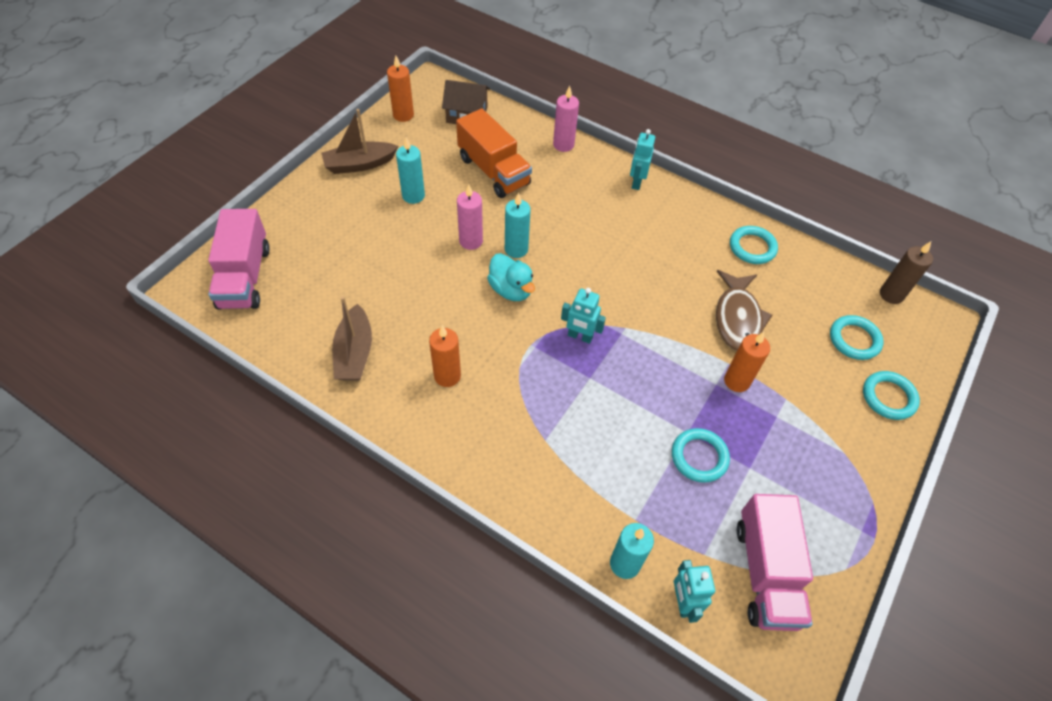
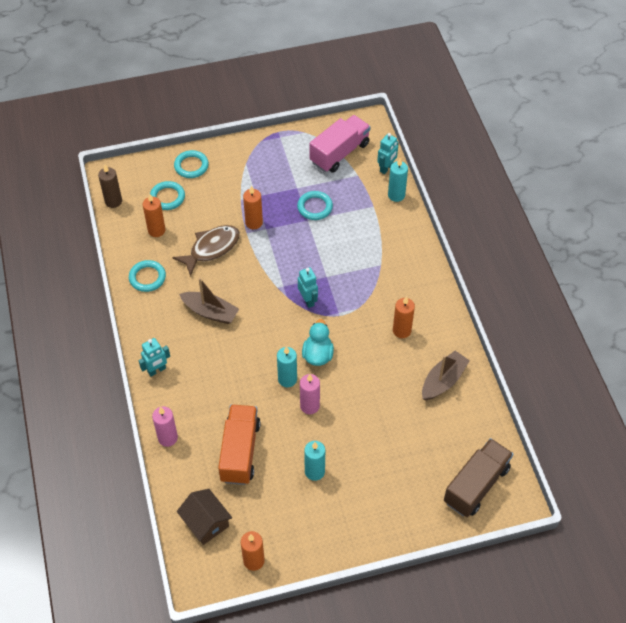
camera: 135 degrees left, 0 degrees up
pink truck [208,209,270,309] -> brown truck [444,438,513,517]
brown boat [321,109,398,174] -> brown boat moved to [179,278,239,324]
none -> orange candle [143,194,166,237]

